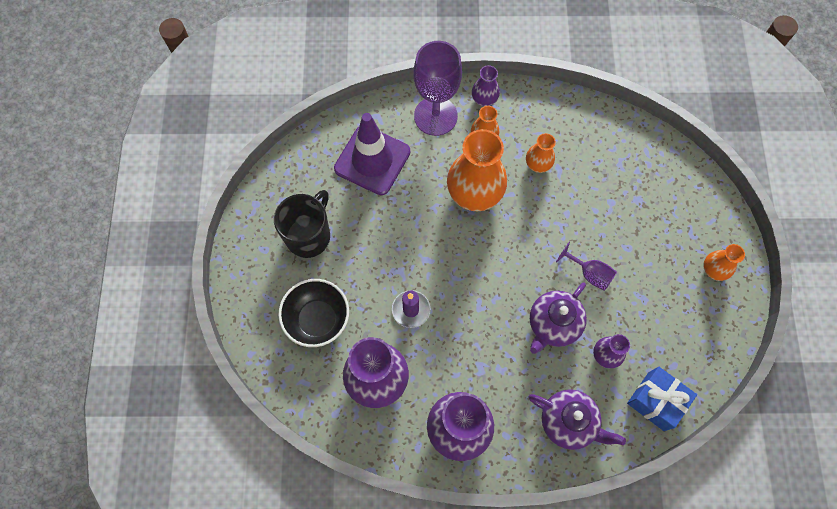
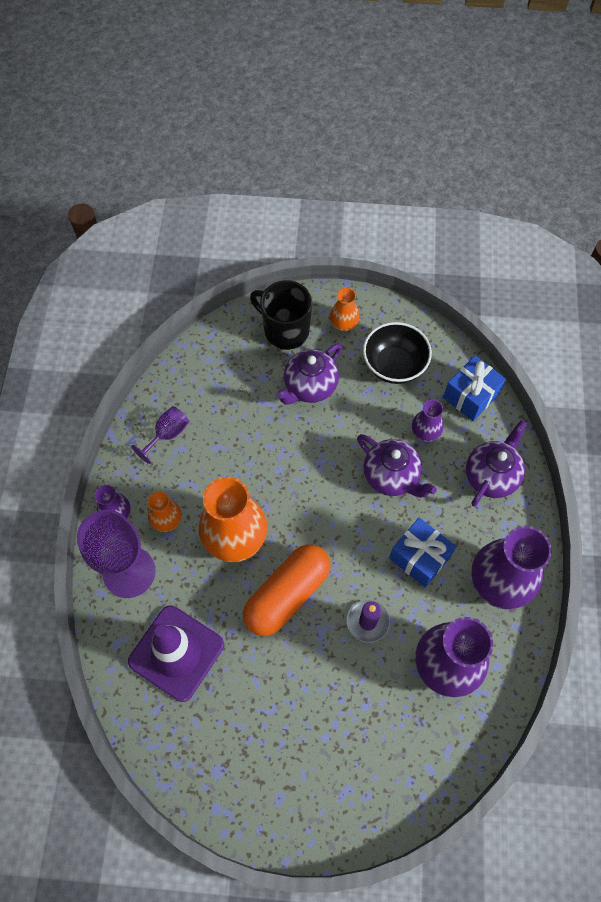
camera: 85 degrees left, 5 degrees down
black mug [274,190,330,258] -> black mug moved to [250,280,312,350]
black bowl [278,279,349,347] -> black bowl moved to [363,322,432,384]
orange vase [526,133,556,173] -> none
purple goblet [556,241,617,291] -> purple goblet moved to [131,406,189,464]
none -> orange capsule [243,545,331,636]
none -> purple teapot [275,343,342,405]
none -> blue gift [389,517,456,587]

